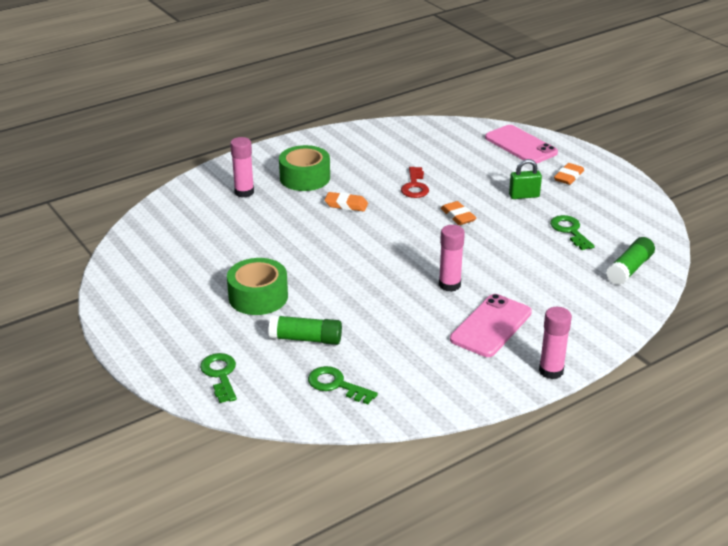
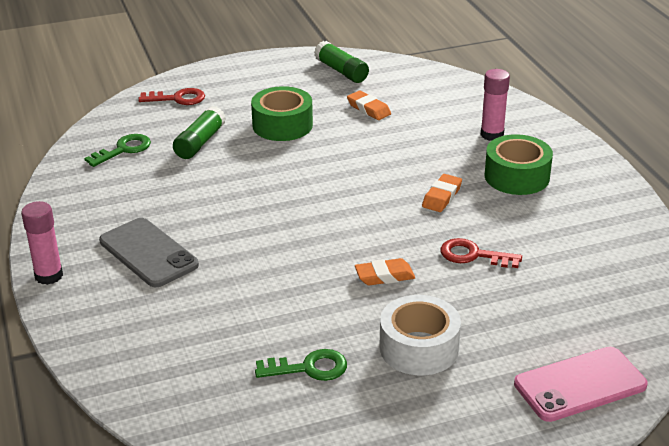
camera: 105 degrees right, 0 degrees up
green key [200,353,237,403] -> red key [139,88,205,105]
pink glue stick [439,225,465,292] -> none
pink phone [450,294,532,357] -> grey phone [99,218,199,287]
green padlock [509,159,542,199] -> white tape [380,295,461,375]
orange eraser [554,163,584,185] -> orange eraser moved to [347,91,391,120]
green glue stick [606,237,655,285] -> green glue stick moved to [314,41,369,83]

